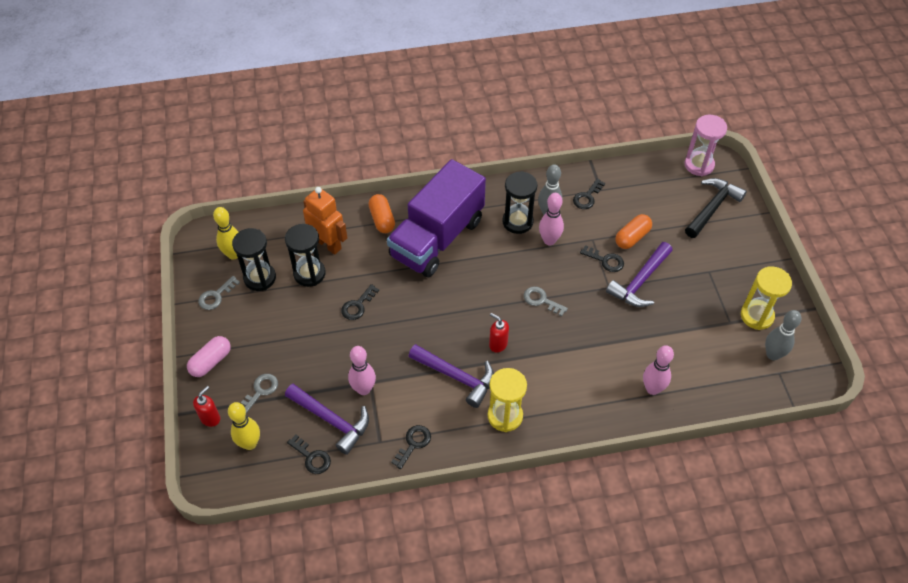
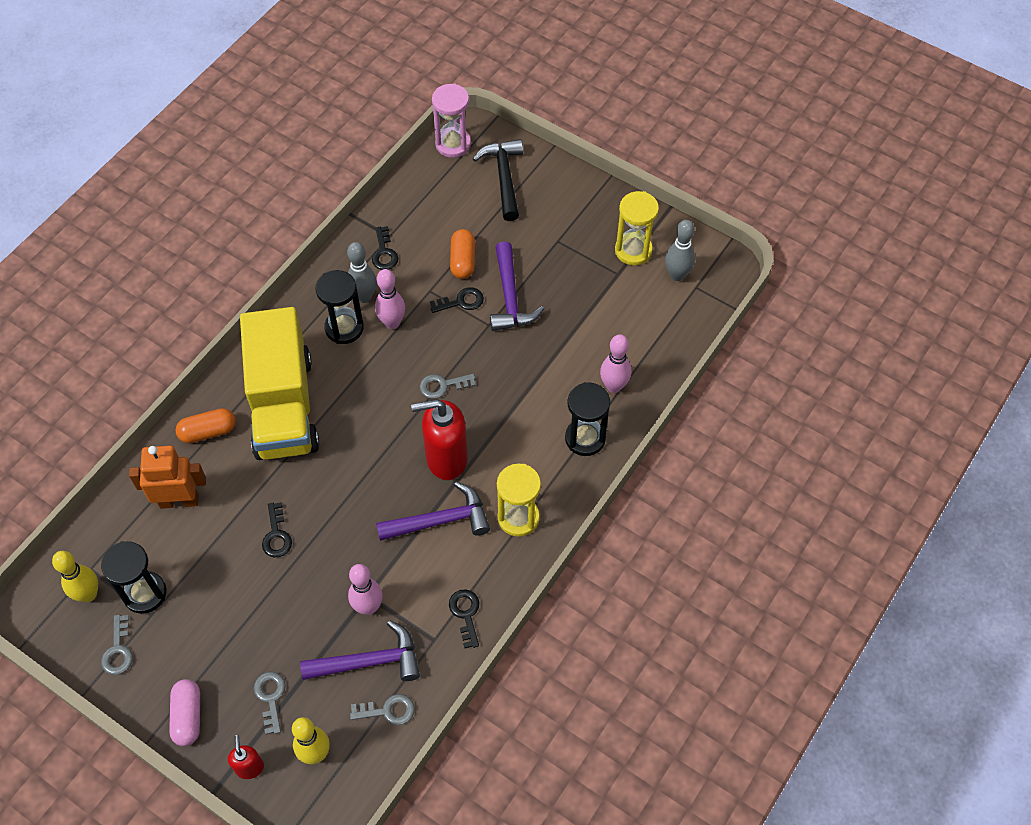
camera: 45 degrees left, 5 degrees up
black hourglass [285,224,326,287] -> black hourglass moved to [565,382,610,456]
black key [287,435,331,474] -> grey key [350,694,415,725]
orange capsule [368,194,395,233] -> orange capsule turned 45 degrees counterclockwise [176,408,236,443]
purple truck [387,159,486,277] -> yellow truck [240,307,319,460]
red soap dispenser [489,313,509,352] -> red soap dispenser [411,399,468,480], size x2.00

